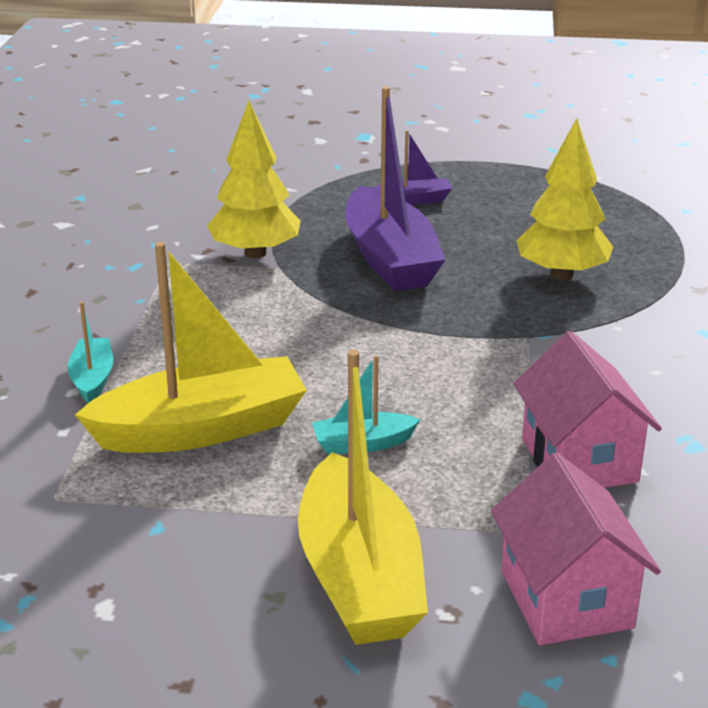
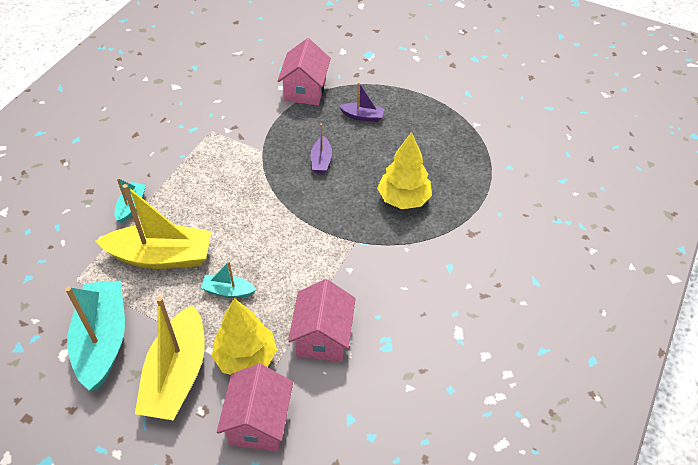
camera: 20 degrees right, 20 degrees up
yellow tree [207,101,301,259] -> yellow tree moved to [212,298,277,375]
purple boat [345,86,446,291] -> purple boat [311,123,332,174], size x0.47
none -> turquoise boat [65,281,125,391]
none -> pink house [277,38,331,105]

